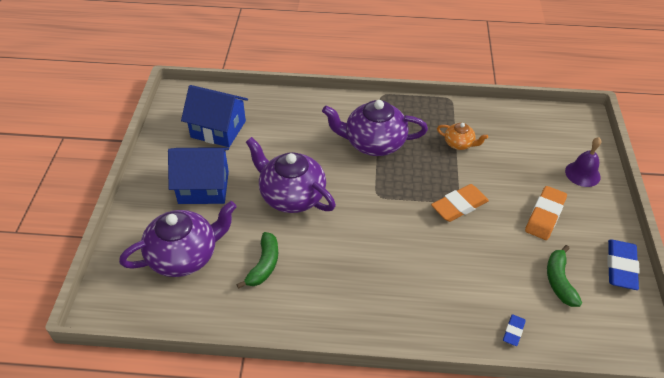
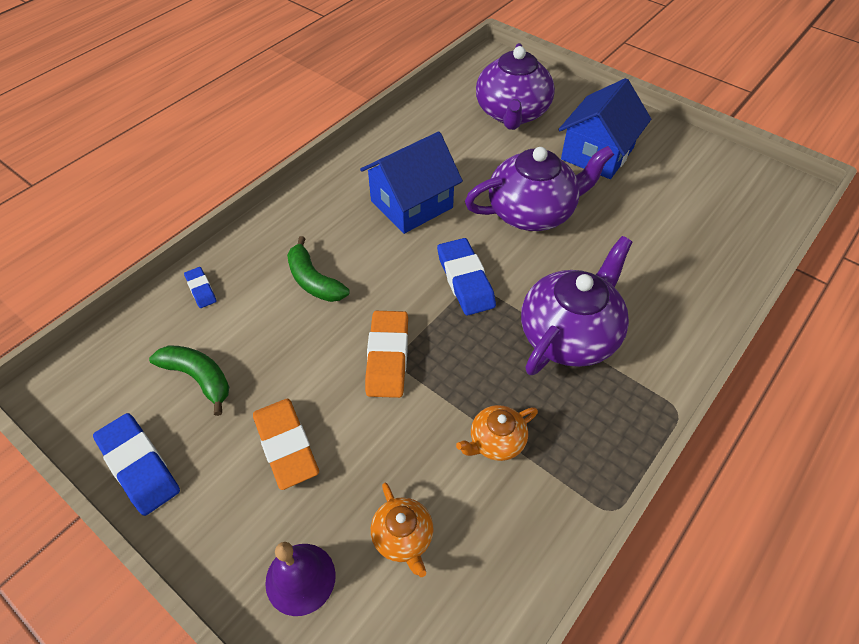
camera: 125 degrees right, 5 degrees up
blue house [181,85,248,147] -> blue house moved to [360,132,463,234]
green banana [236,232,278,289] -> green banana moved to [287,236,349,302]
none -> orange teapot [371,483,434,577]
none -> blue eraser [437,238,496,315]

